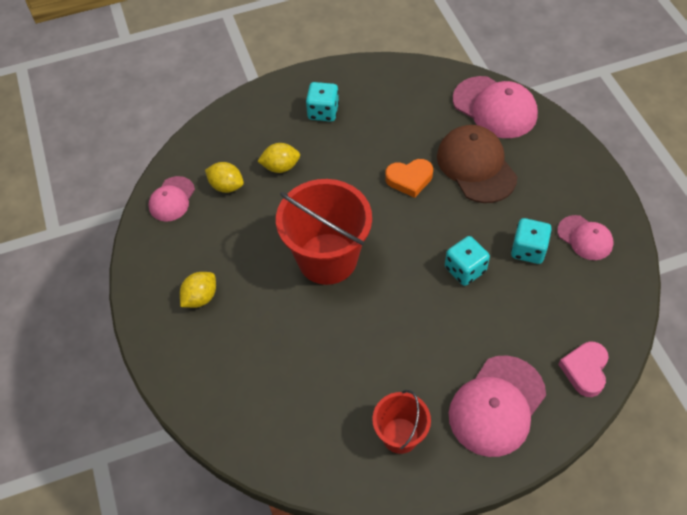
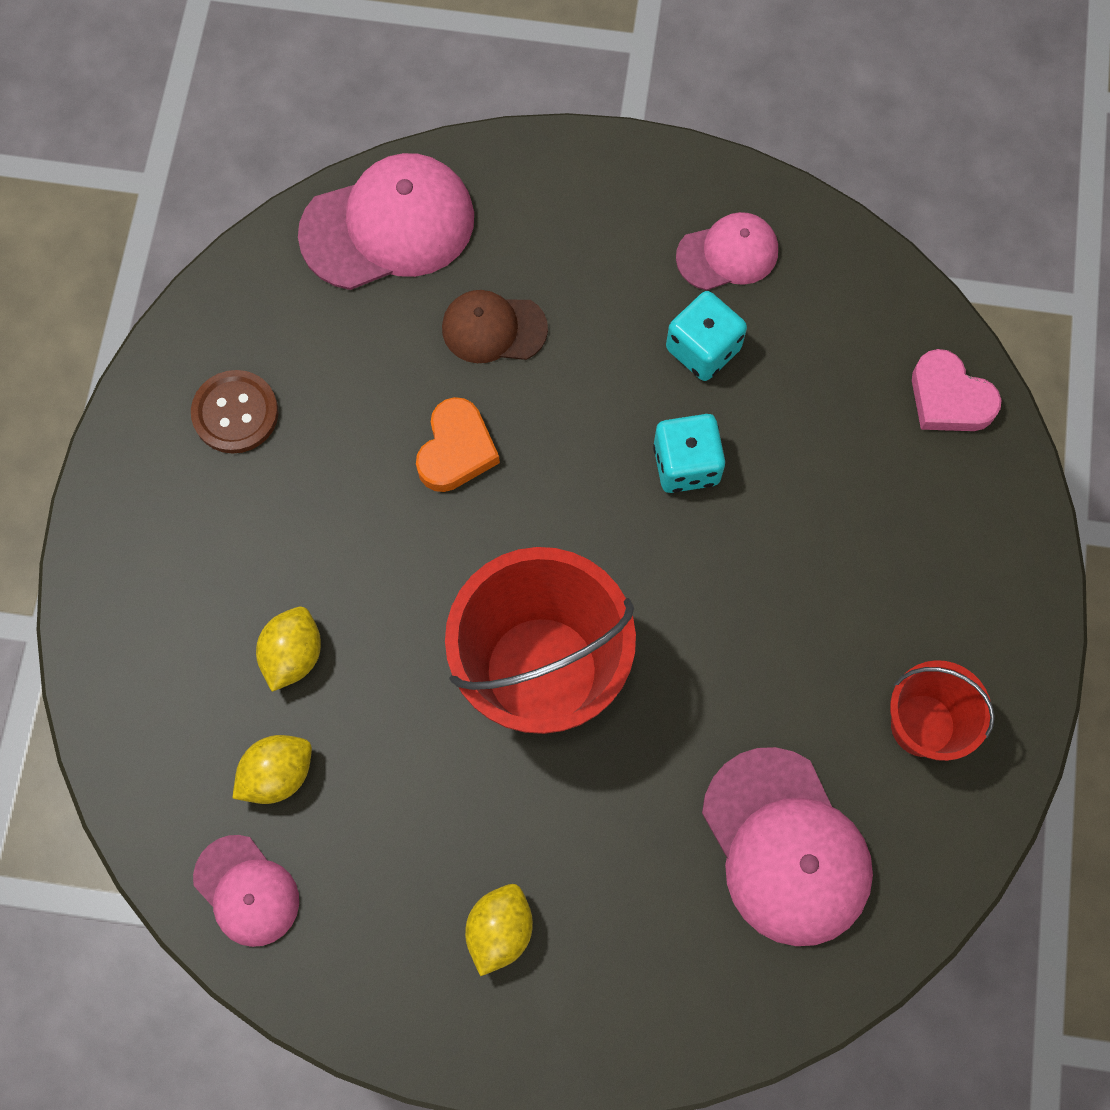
camera: 65 degrees left, 15 degrees up
yellow lemon [180,272,216,308] -> yellow lemon turned 45 degrees clockwise [465,884,533,976]
turquoise dice [306,82,339,122] -> none
brown cap [437,125,518,203] -> brown cap [442,290,548,363], size x0.58
pink cap [449,356,546,457] -> pink cap moved to [702,747,873,946]
none -> brown button [191,370,278,454]

